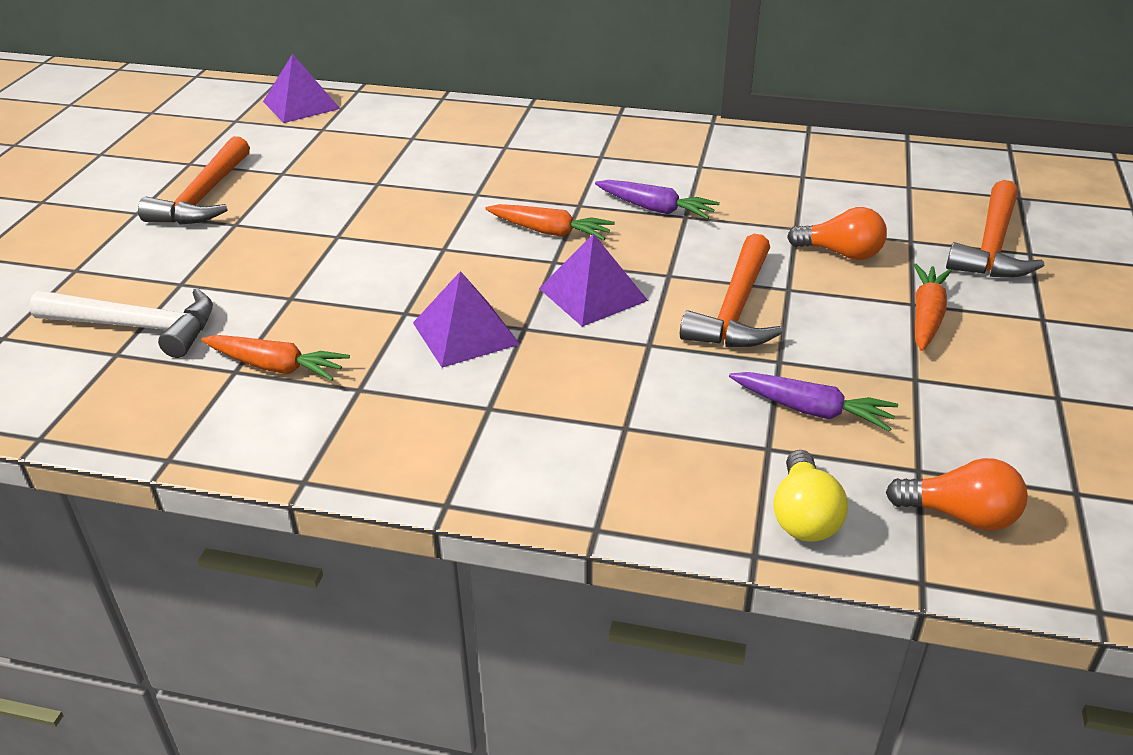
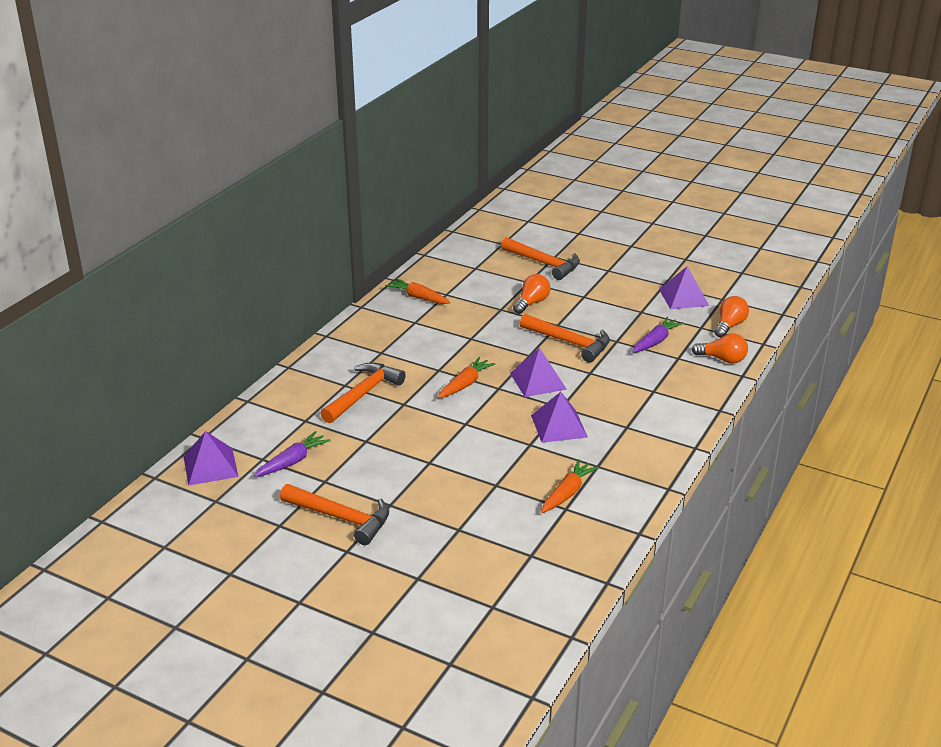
camera: 75 degrees left, 5 degrees down
white hammer [29,288,213,358] -> none
purple carrot [595,180,720,219] -> purple carrot moved to [254,431,331,477]
yellow light bulb [773,450,848,542] -> orange light bulb [692,333,748,364]
orange carrot [914,264,952,351] -> orange carrot moved to [385,278,450,304]
none -> orange hammer [320,363,406,423]
none -> purple pyramid [659,266,709,309]

